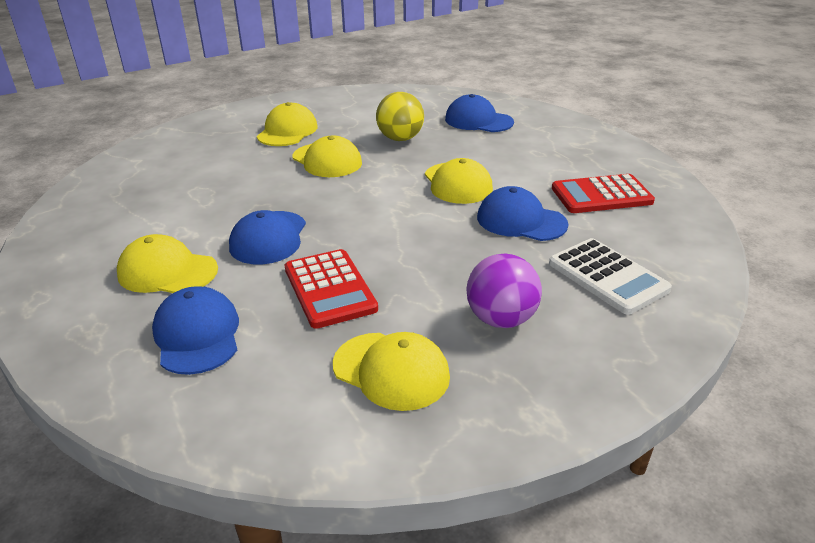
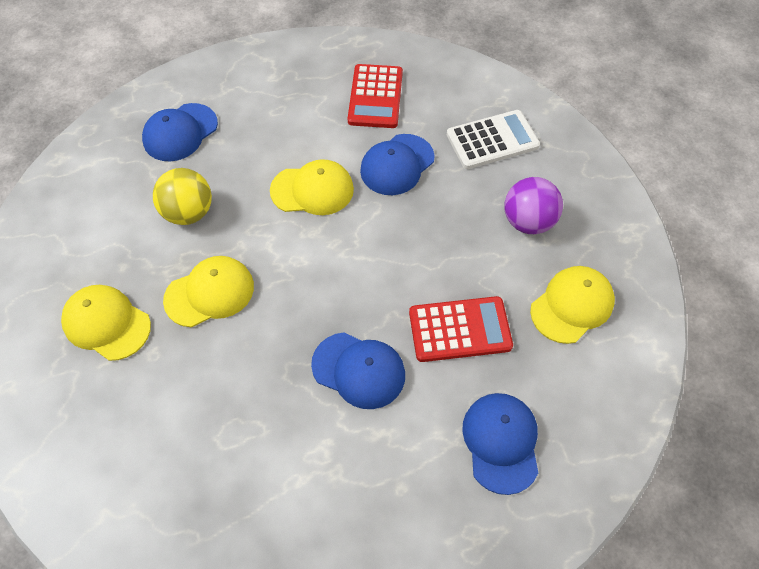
camera: 75 degrees left, 25 degrees up
yellow cap [117,234,218,293] -> none
blue cap [152,286,239,375] -> blue cap turned 90 degrees clockwise [462,393,538,495]

